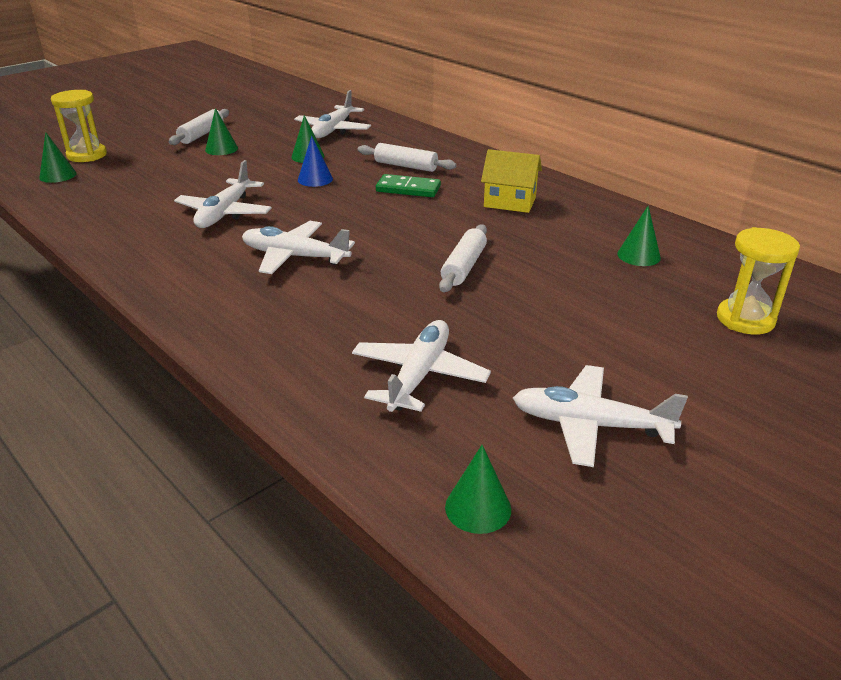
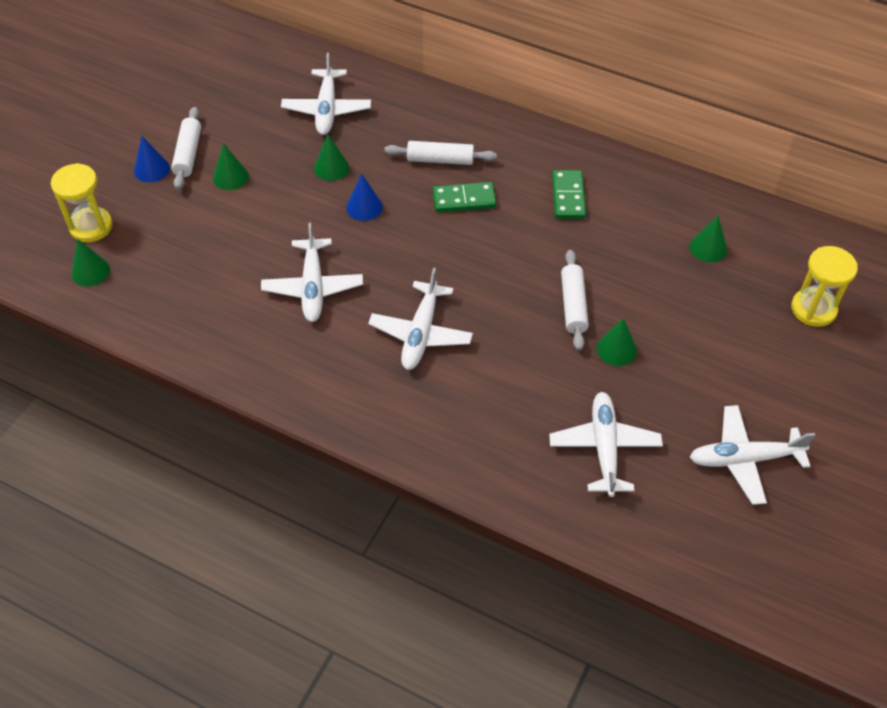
camera: 20 degrees left, 20 degrees up
white plane [242,221,355,274] -> white plane turned 75 degrees counterclockwise [368,268,473,370]
green cone [445,445,511,534] -> green cone moved to [597,318,637,366]
yellow house [481,149,542,213] -> green domino [552,170,586,219]
none -> blue cone [134,136,170,182]

